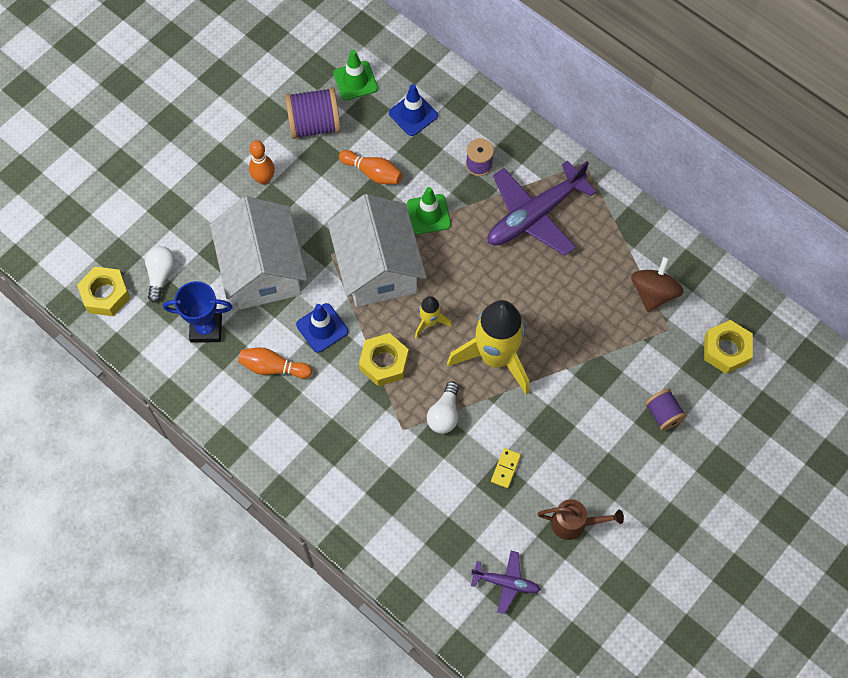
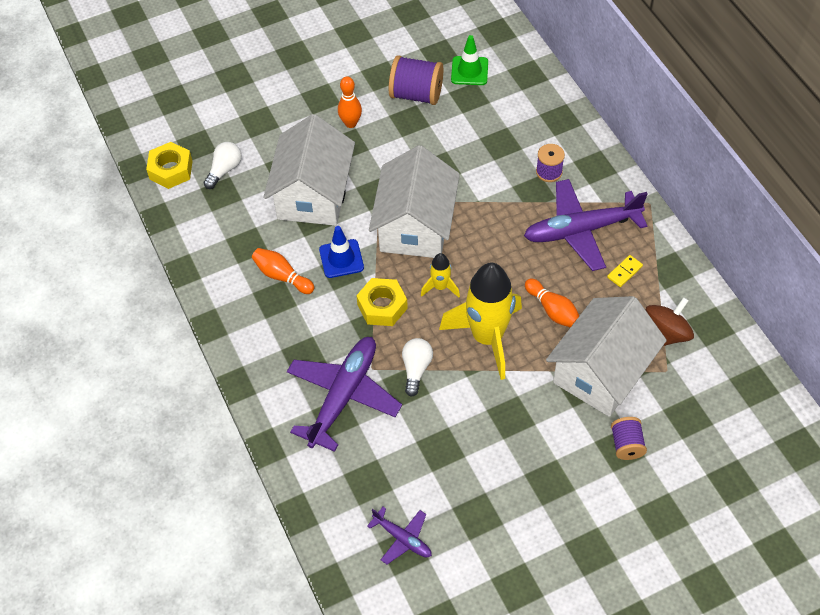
camera: 25 degrees right, 10 degrees down
blue trophy [163,281,232,343] -> none
orange bowling pin [339,150,403,184] -> orange bowling pin moved to [525,279,580,328]
blue traffic cone [389,84,438,136] -> none
green traffic cone [407,187,451,234] -> none
white light bulb [427,381,459,434] -> white light bulb turned 150 degrees clockwise [402,338,433,397]
yellow domino [491,448,521,488] -> yellow domino moved to [607,255,643,287]
brown watering can [538,499,624,540] -> none
yellow nut [704,320,753,374] -> none
none -> purple plane [287,337,402,452]
none -> white house [546,296,667,417]

